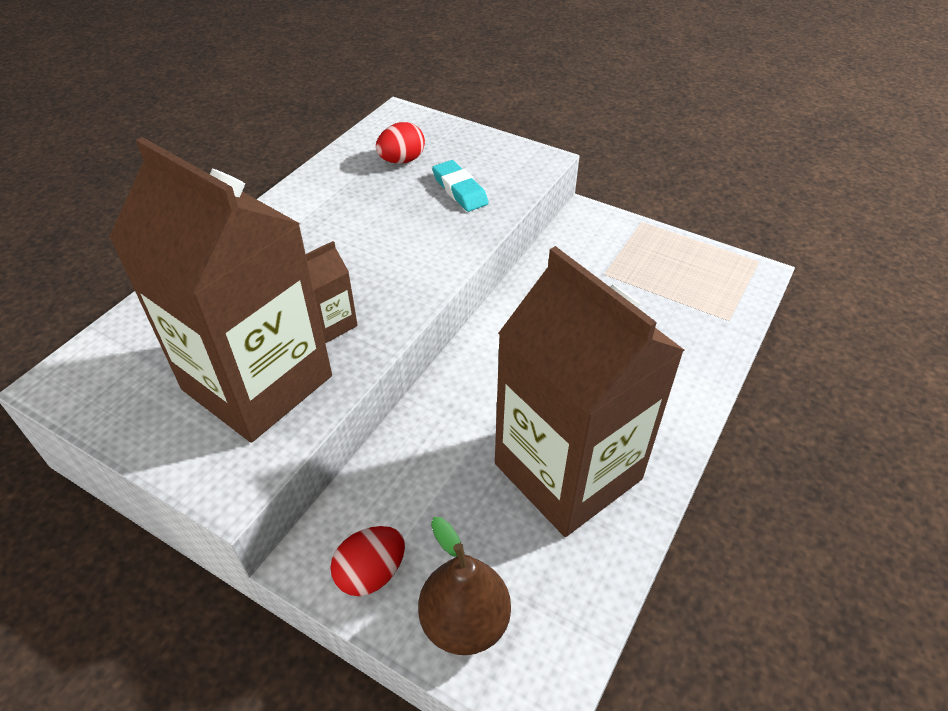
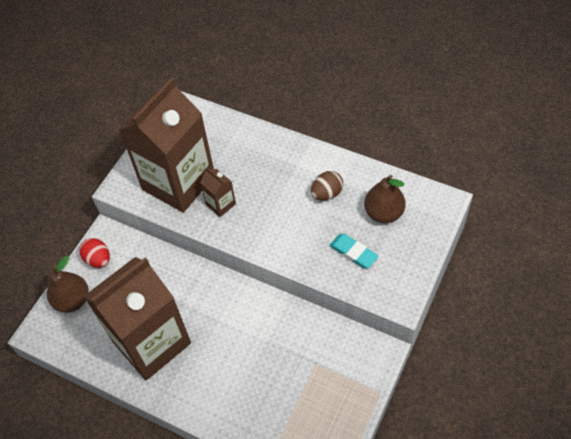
camera: 90 degrees right, 10 degrees up
red egg [376,122,425,164] -> brown pear [364,175,406,223]
turquoise eraser [432,160,489,212] -> turquoise eraser turned 75 degrees clockwise [329,233,378,268]
none -> brown egg [311,171,343,201]

